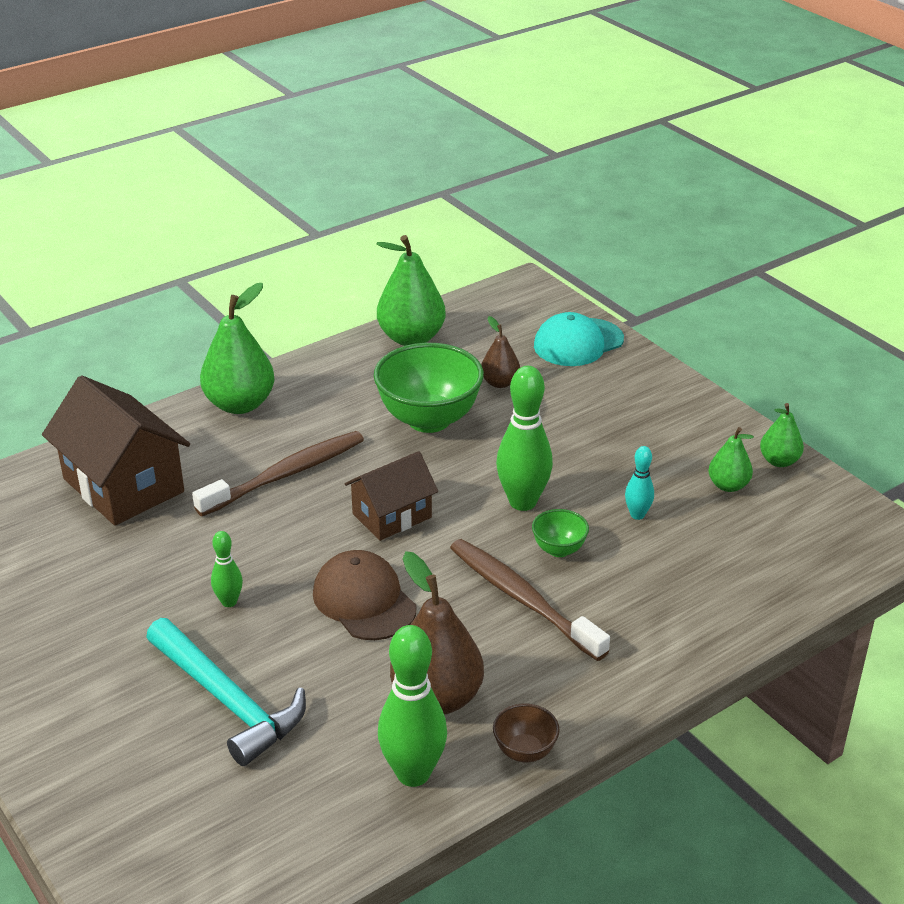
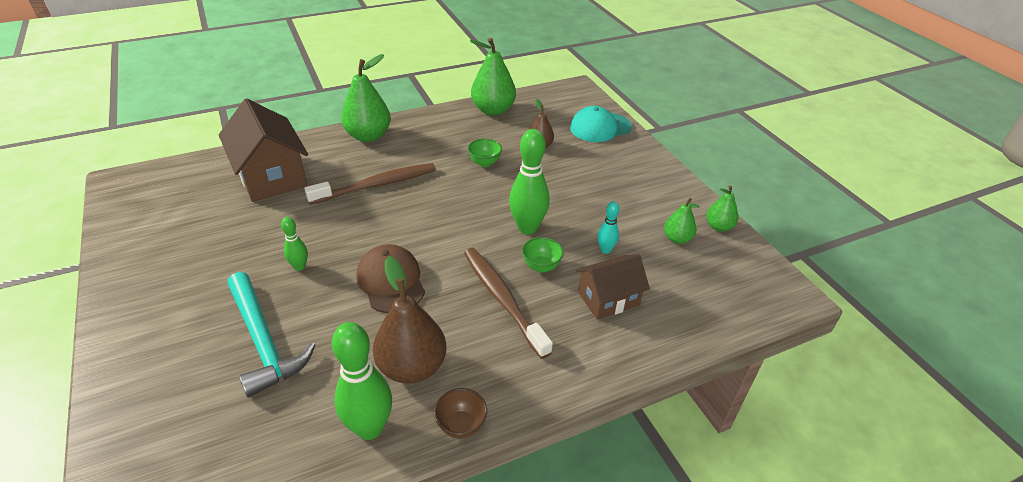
camera: 10 degrees right, 5 degrees up
brown house [345,451,438,541] -> brown house moved to [576,254,650,320]
green bowl [374,343,484,433] -> green bowl [468,139,502,167], size x0.47

